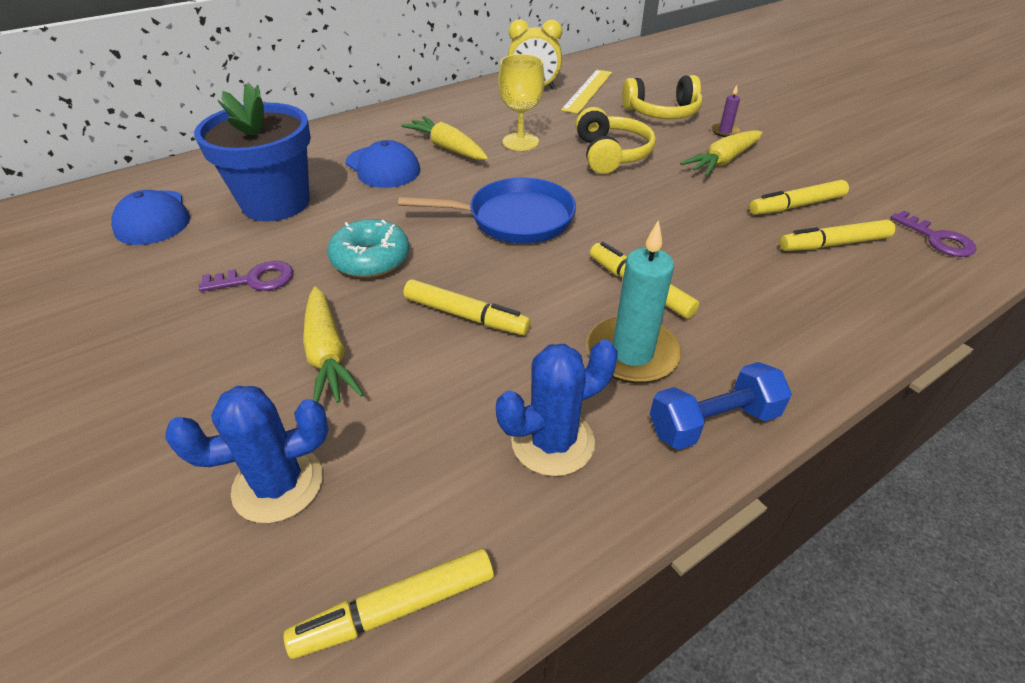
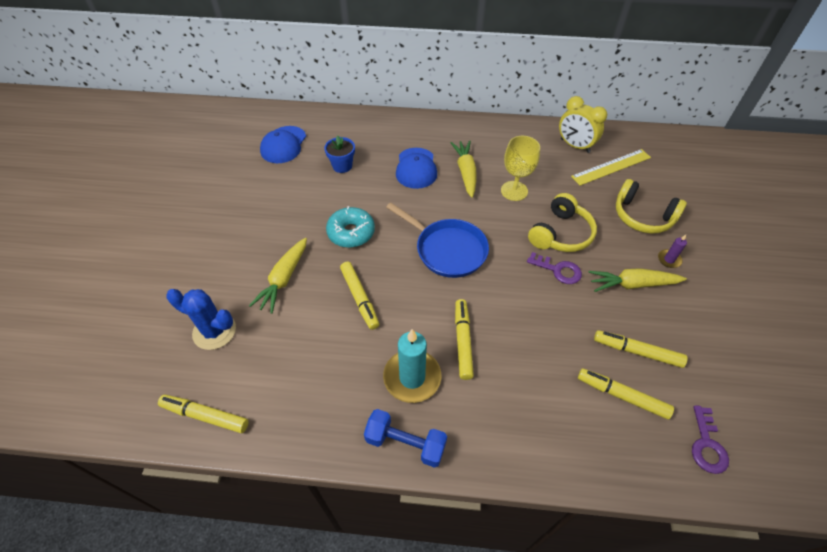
camera: 40 degrees right, 10 degrees up
blue flower pot [194,83,311,222] -> blue flower pot [324,135,355,173], size x0.49
purple key [199,261,293,292] -> purple key moved to [527,252,582,284]
blue cactus [496,340,618,476] -> none

